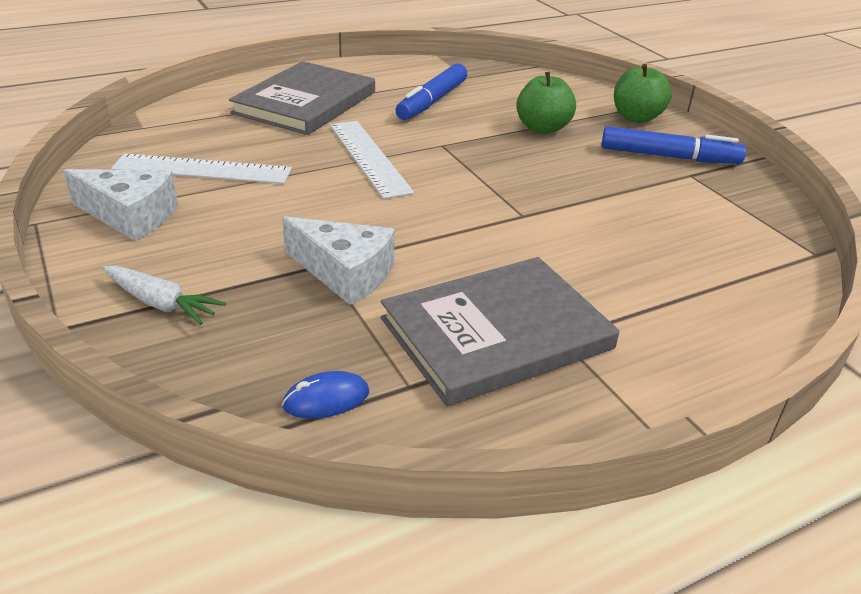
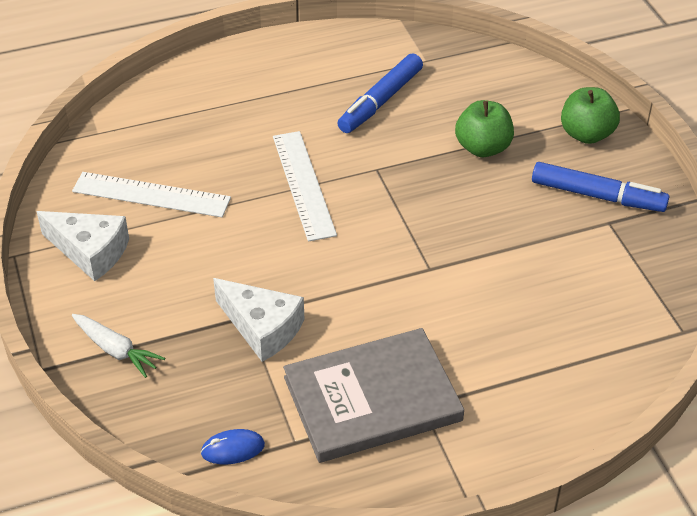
camera: 10 degrees right, 10 degrees up
grey book [229,61,375,135] -> none

